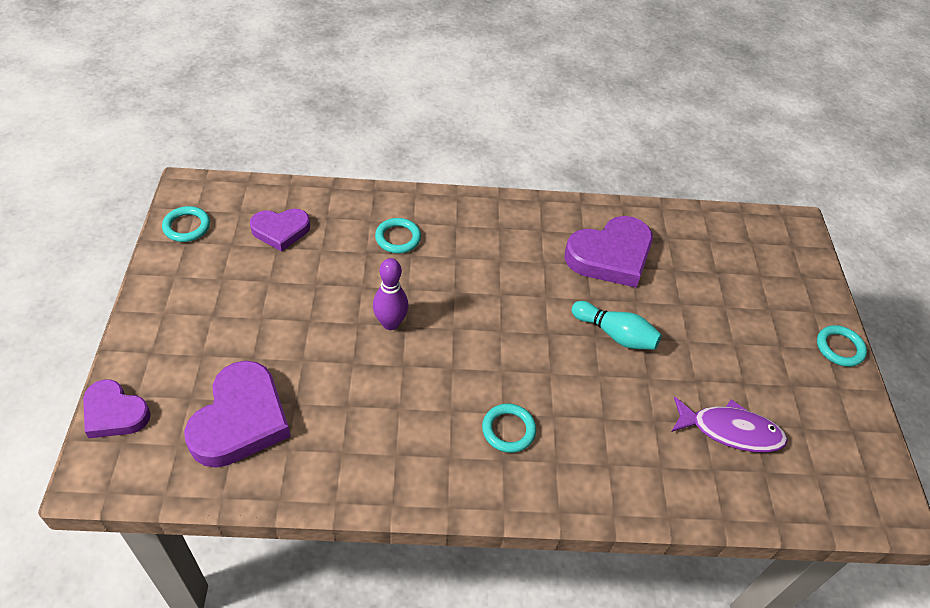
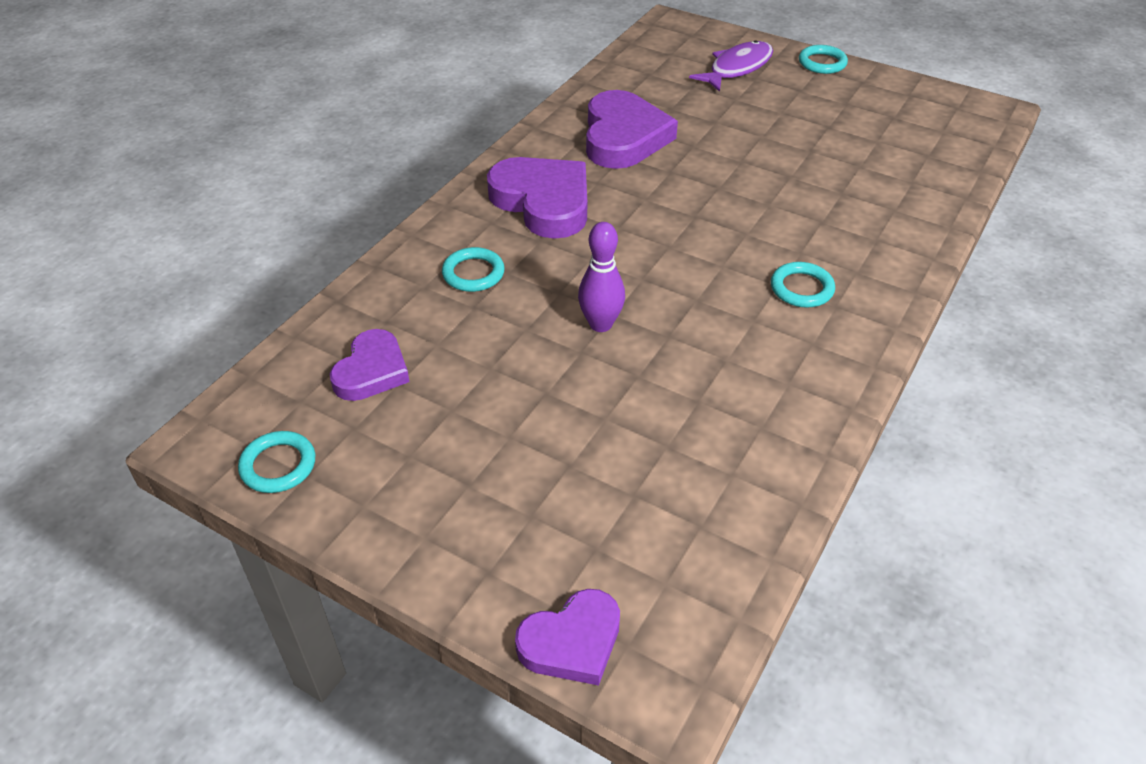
camera: 55 degrees left, 5 degrees down
purple heart [184,361,291,468] -> purple heart moved to [487,157,587,239]
turquoise bowling pin [571,301,662,350] -> none
purple fish [671,397,788,452] -> purple fish moved to [689,40,773,92]

